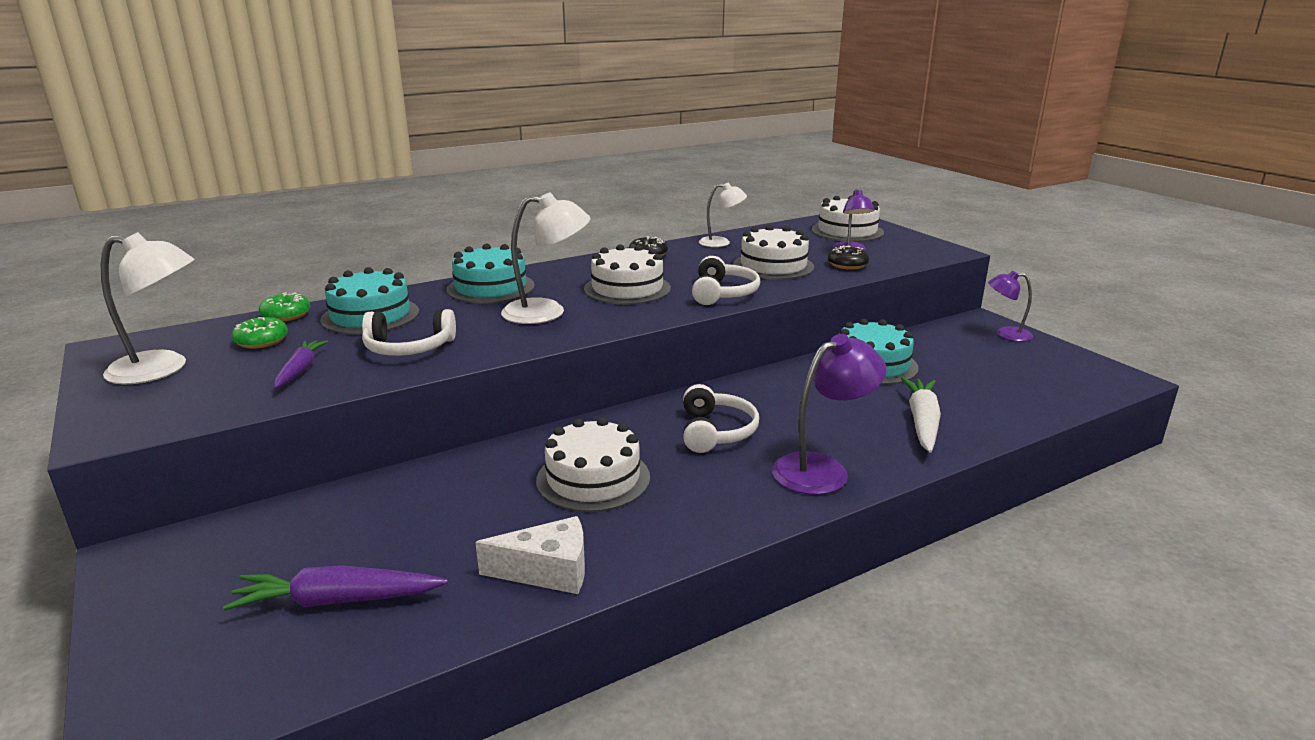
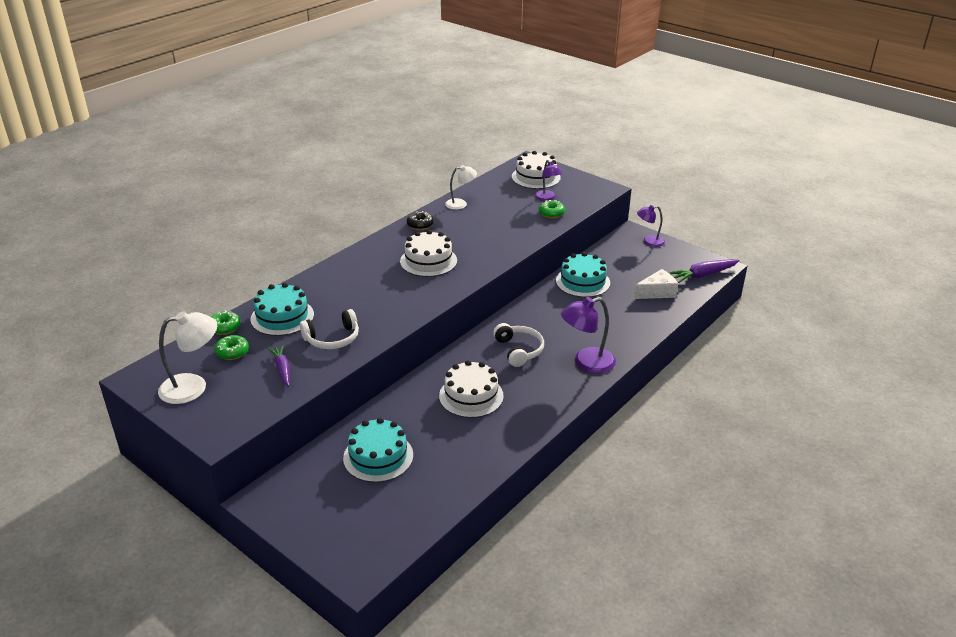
camera: 20 degrees left, 10 degrees up
purple carrot [223,565,448,611] -> purple carrot moved to [669,259,740,283]
turquoise cake [447,244,535,304] -> turquoise cake moved to [343,418,413,482]
white cheese [475,516,585,594] -> white cheese moved to [633,269,678,299]
white lamp [501,192,591,324] -> none
white headphones [692,256,760,305] -> none
white cake [733,225,814,280] -> none
purple lamp [772,334,887,495] -> purple lamp turned 150 degrees counterclockwise [561,297,616,373]
black donut [828,245,869,270] -> green donut [539,200,565,218]
white carrot [901,377,941,453] -> none

